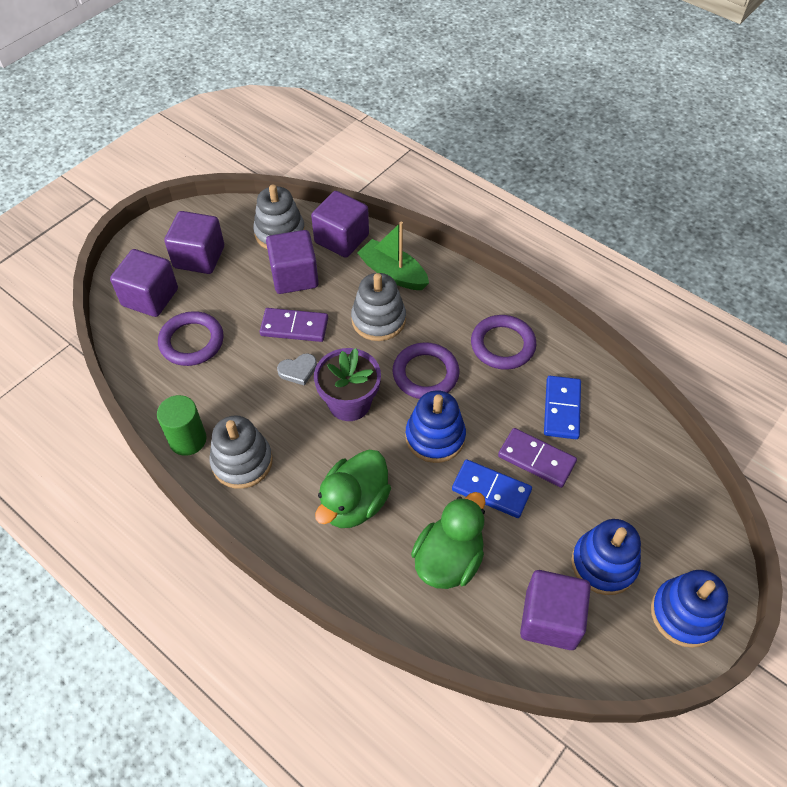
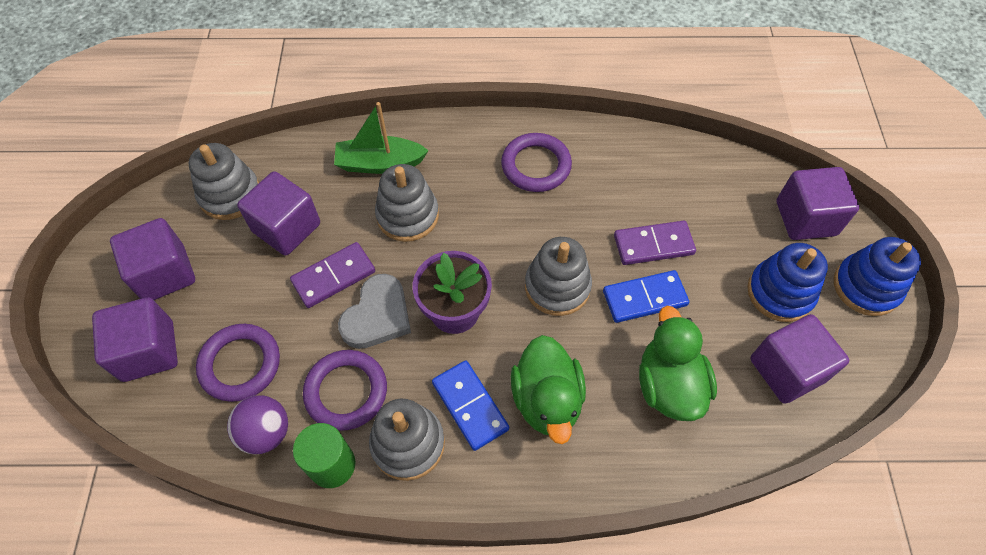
camera: 40 degrees left, 5 degrees up
grey heart [277,353,317,386] -> grey heart [338,274,411,349], size x1.71
purple cube [311,191,369,258] -> purple cube moved to [777,167,859,240]
purple ring [392,342,459,399] -> purple ring moved to [303,350,387,431]
blue stacking toy [405,390,466,463] -> grey stacking toy [525,237,592,316]
blue domino [544,376,581,439] -> blue domino moved to [432,360,509,451]
none -> purple ball [227,395,288,454]

